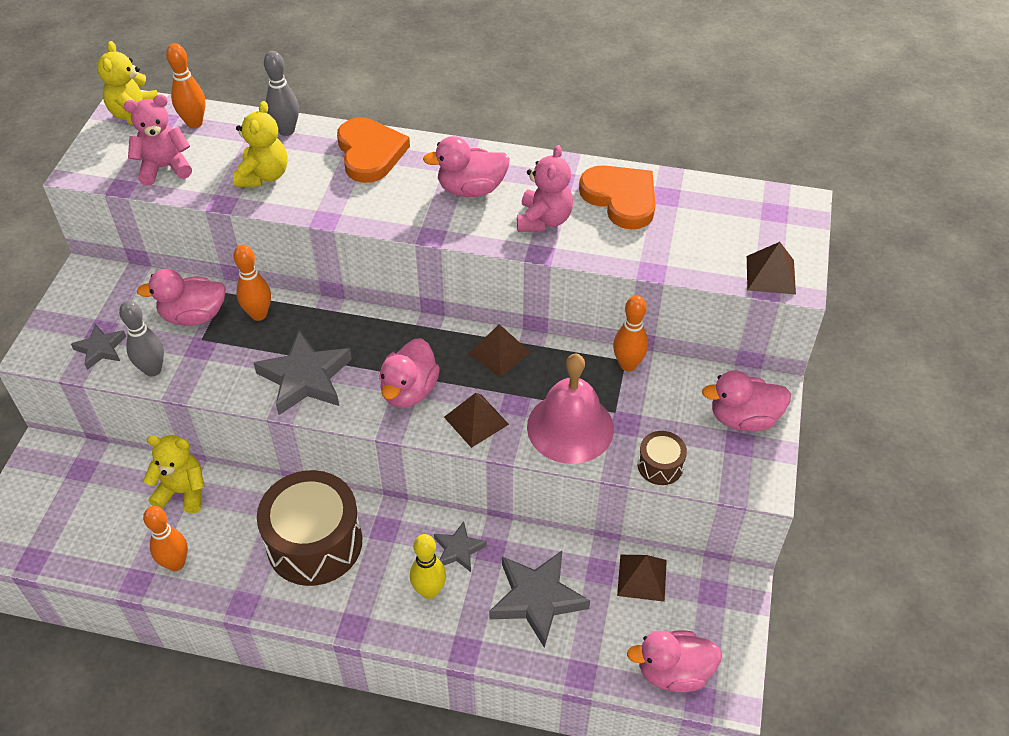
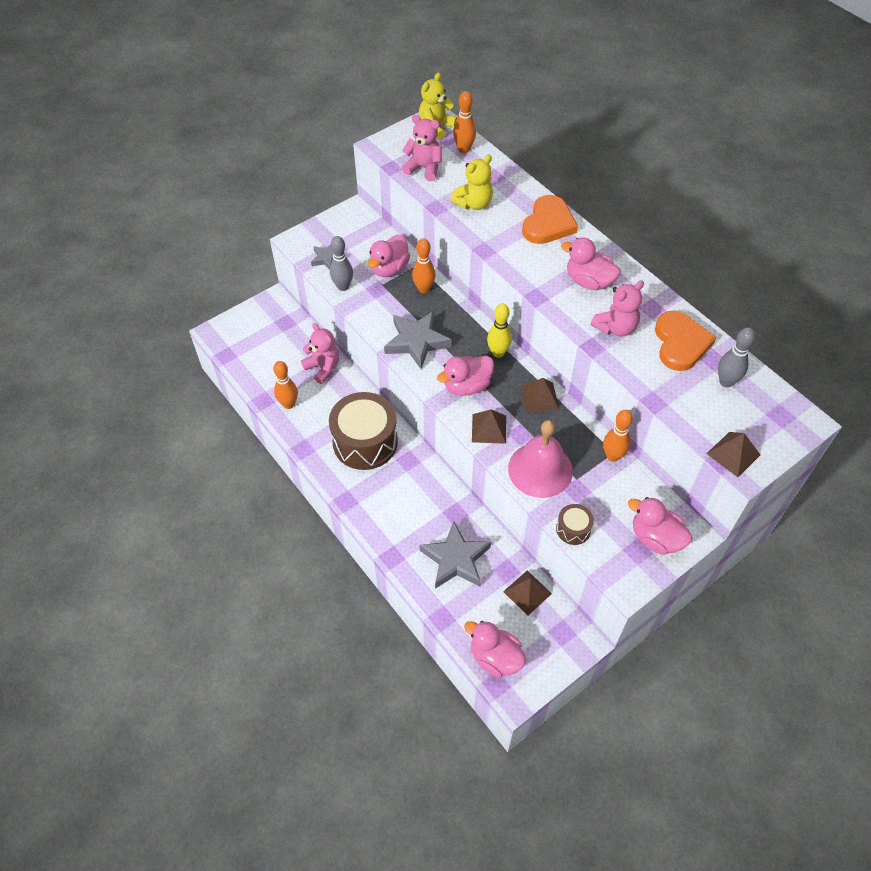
camera: 40 degrees right, 5 degrees up
pink duck [137,269,226,326] -> pink duck turned 90 degrees counterclockwise [368,235,410,277]
yellow teddy bear [143,435,205,513] -> pink teddy bear [301,323,339,384]
grey bowling pin [264,51,299,136] -> grey bowling pin moved to [718,327,755,387]
yellow bowling pin [410,534,446,599] -> yellow bowling pin moved to [487,304,512,358]
grey star [434,521,487,572] -> none

